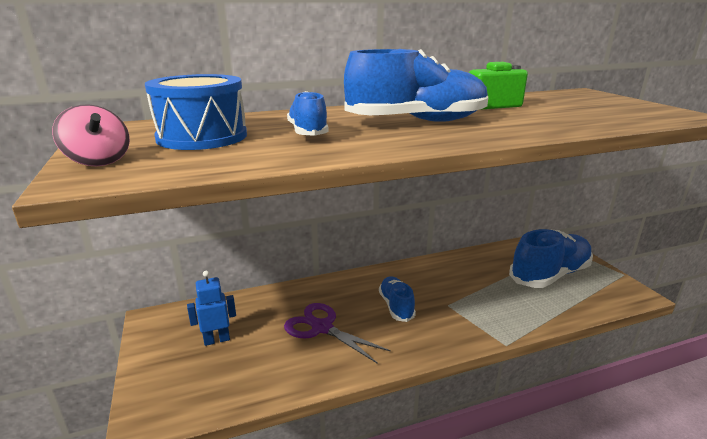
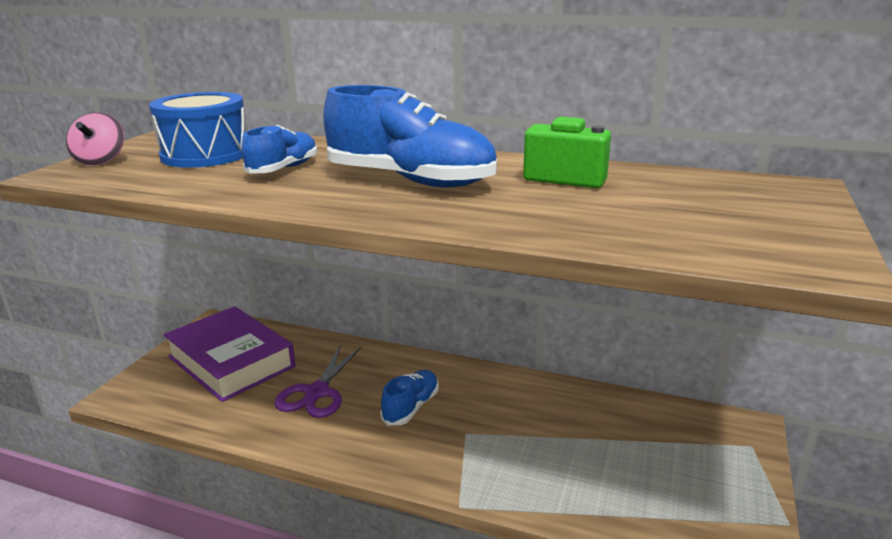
camera: 40 degrees right, 0 degrees up
blue robot [187,271,236,346] -> purple book [163,306,295,402]
purple scissors [284,303,391,364] -> purple scissors turned 150 degrees counterclockwise [274,345,362,418]
blue shoe [509,229,593,288] -> none

